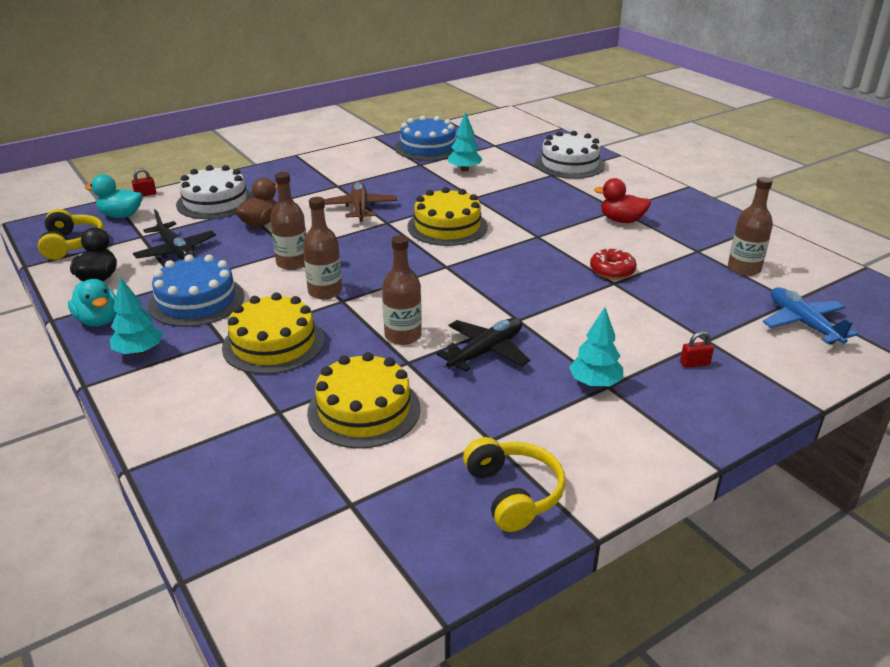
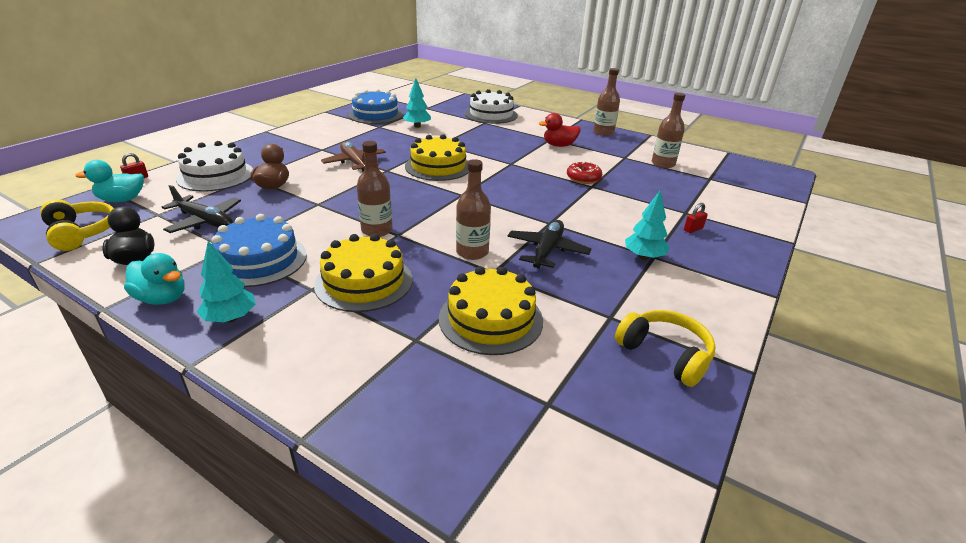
camera: 25 degrees left, 0 degrees up
brown bottle [270,172,306,270] -> brown bottle moved to [593,68,620,136]
blue plane [763,287,858,344] -> none

